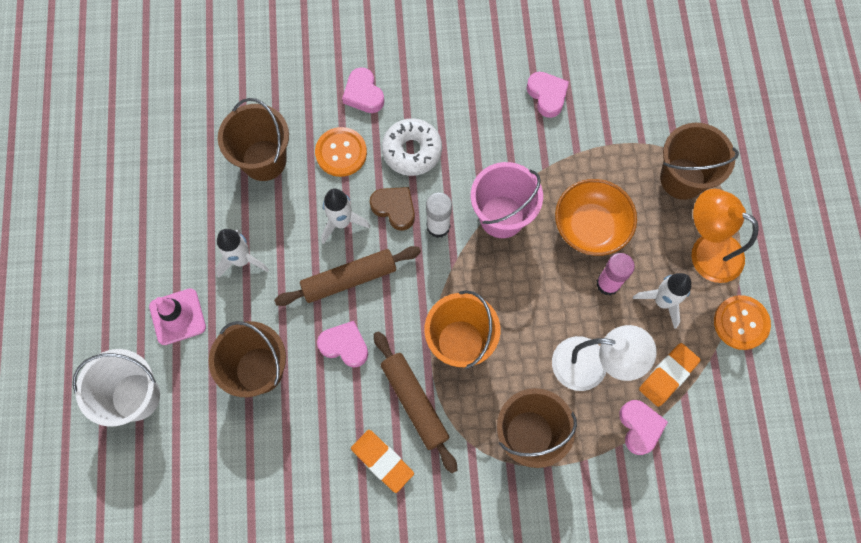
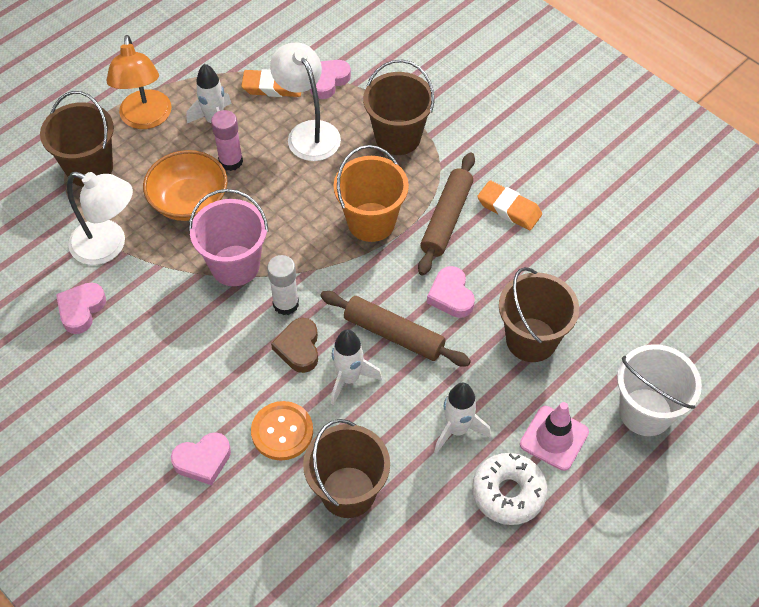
camera: 130 degrees left, 15 degrees down
pink heart [342,67,384,113] -> pink heart turned 45 degrees clockwise [171,432,231,485]
orange eraser [351,430,414,493] -> orange eraser turned 60 degrees counterclockwise [477,180,542,230]
white donut [382,118,442,176] -> white donut moved to [472,453,548,525]
orange button [714,295,771,350] -> none
none -> white lamp [67,172,133,265]

